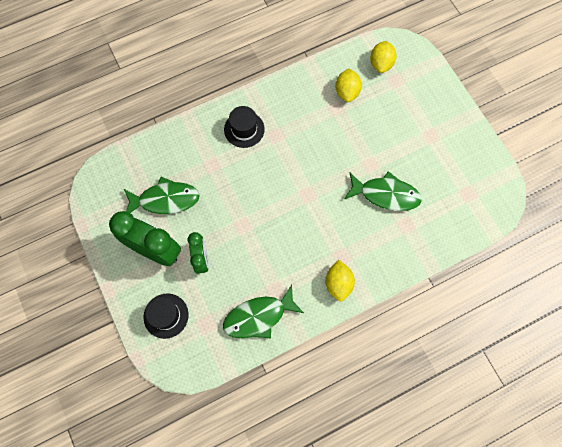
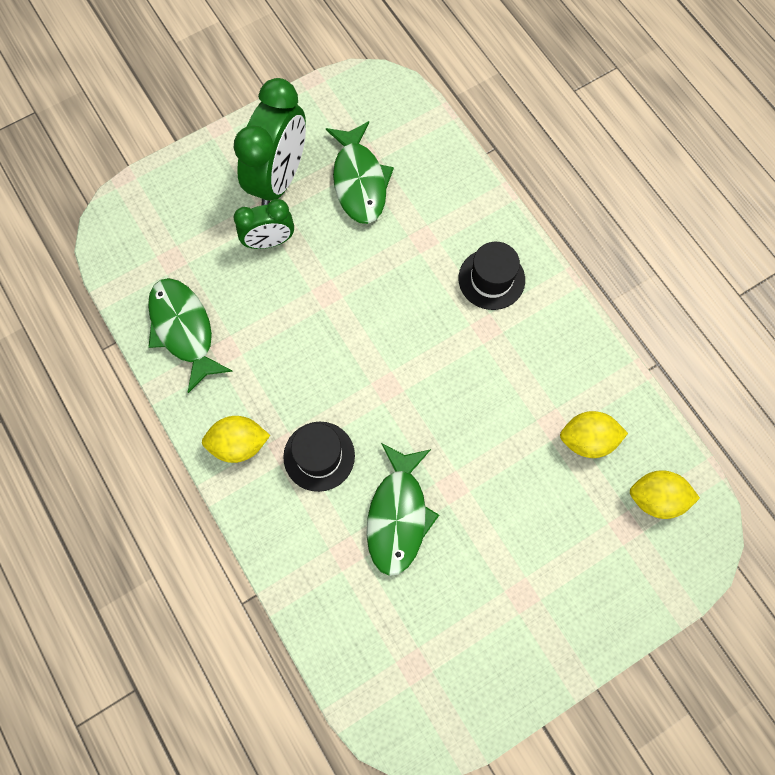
camera: 85 degrees right, 0 degrees up
black hat [143,294,189,339] -> black hat moved to [283,422,355,492]

